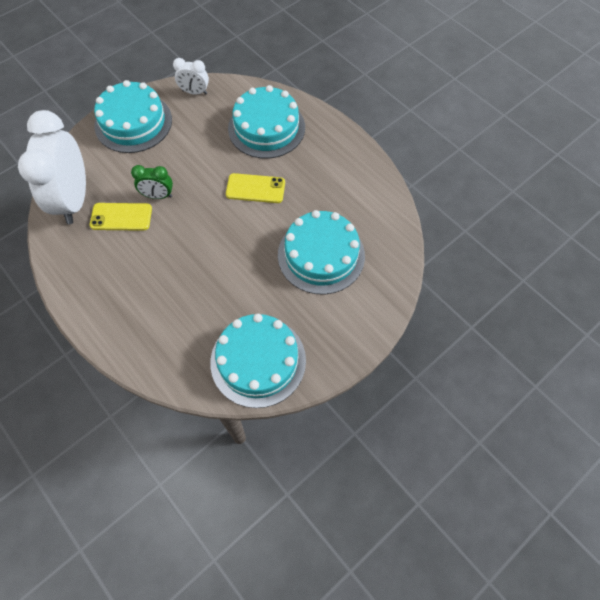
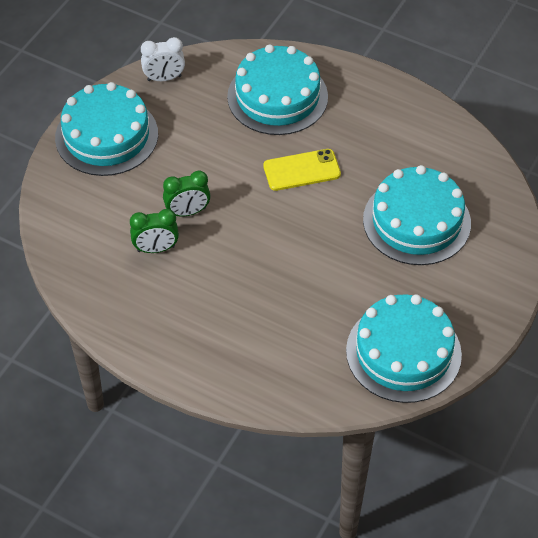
camera: 20 degrees left, 10 degrees down
white clock [18,110,86,224] -> none
yellow phone [90,203,152,231] -> green clock [130,209,179,253]

